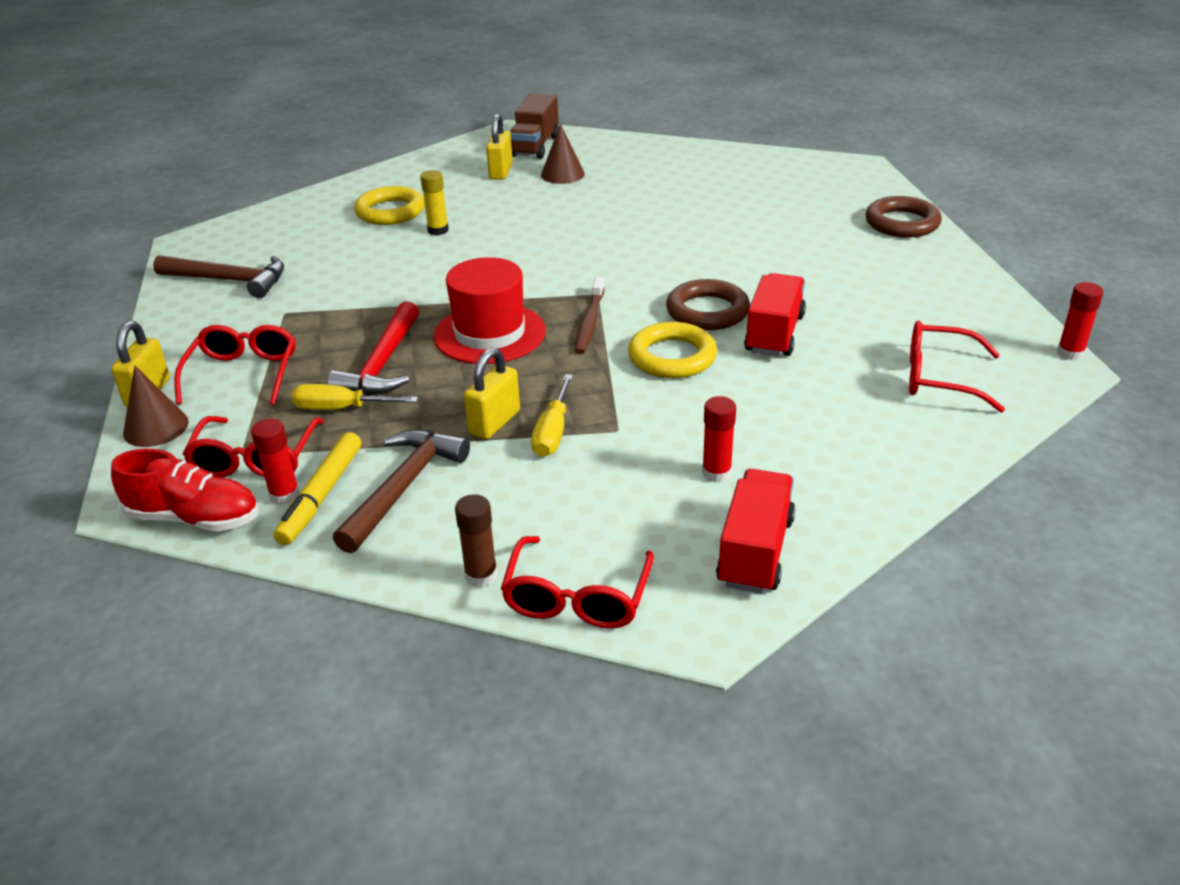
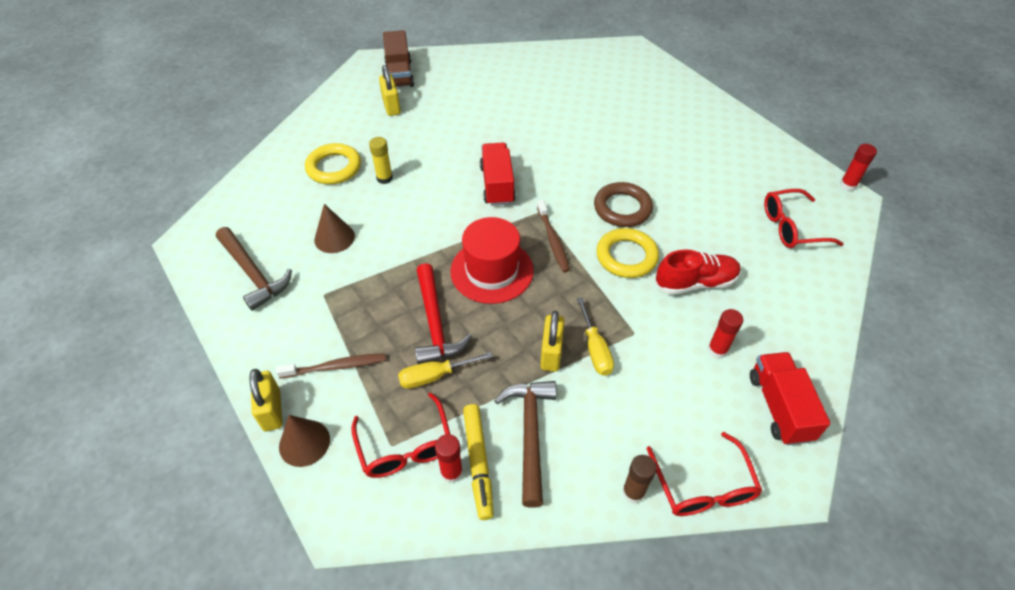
camera: 25 degrees left, 15 degrees up
red shoe [111,449,259,531] -> red shoe moved to [655,250,741,295]
brown hammer [153,255,284,298] -> brown hammer turned 60 degrees clockwise [216,227,292,311]
red glasses [174,325,295,405] -> brown toothbrush [276,353,386,378]
brown cone [541,124,585,184] -> brown cone moved to [314,204,355,253]
red truck [744,273,806,357] -> red truck moved to [480,143,516,206]
brown ring [866,196,942,238] -> none

